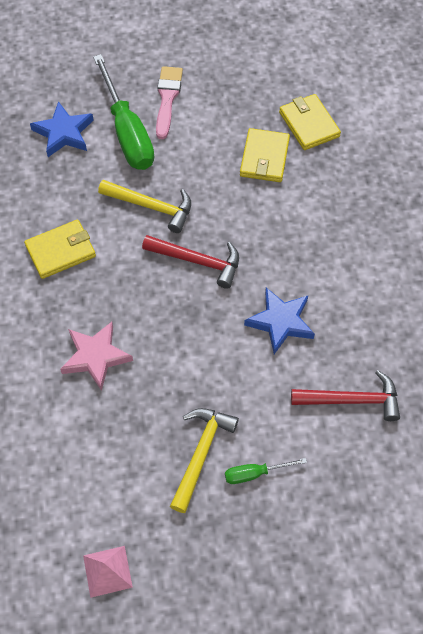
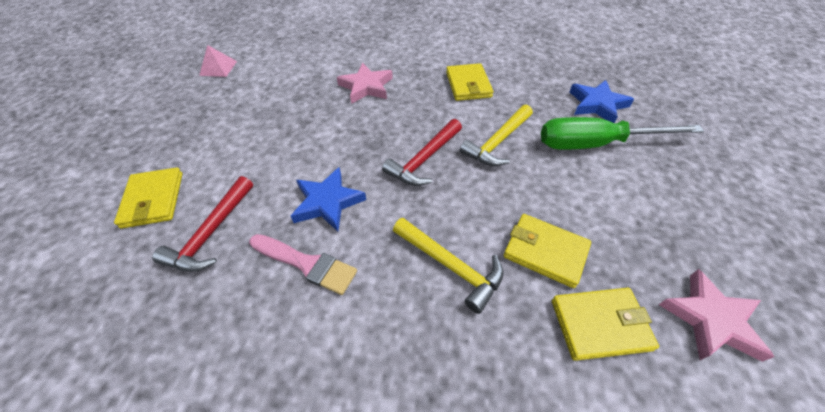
camera: 110 degrees right, 10 degrees down
pink brush [156,66,183,139] -> pink brush moved to [249,234,357,295]
yellow hammer [170,408,239,513] -> yellow hammer moved to [393,218,503,314]
green screwdriver [225,458,307,484] -> none
none -> yellow wallet [114,167,183,229]
none -> pink star [659,269,774,362]

